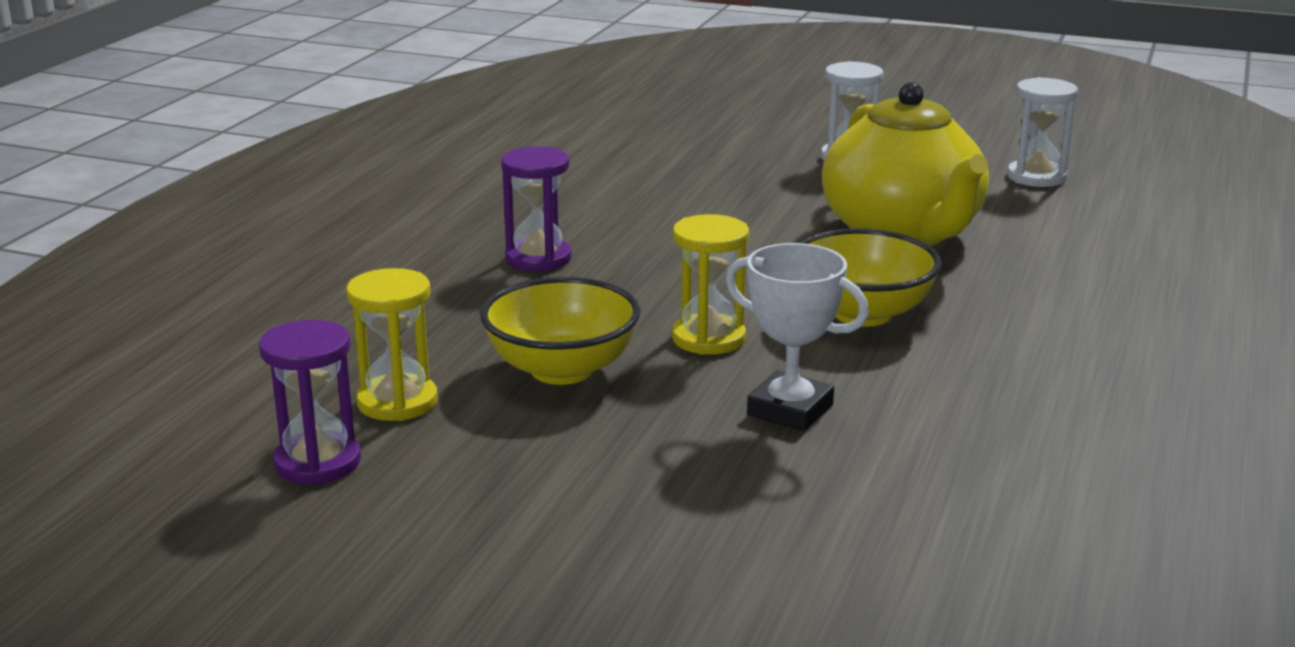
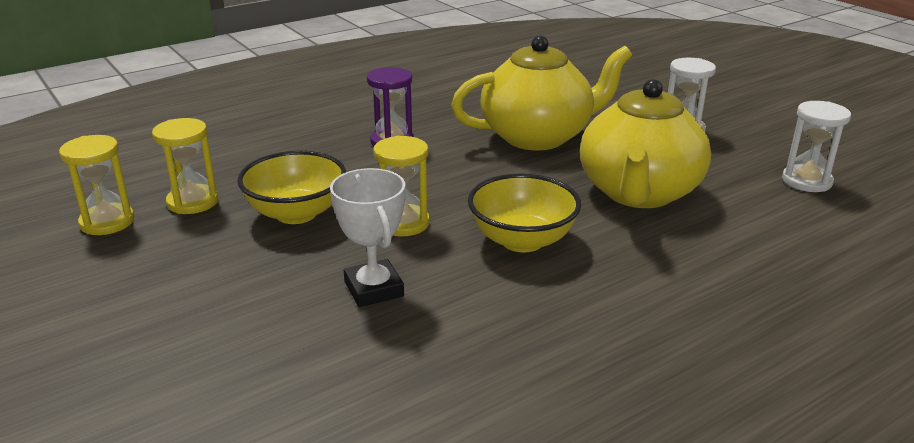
camera: 35 degrees right, 5 degrees up
purple hourglass [259,320,361,485] -> yellow hourglass [59,135,135,235]
none -> yellow teapot [451,35,632,151]

